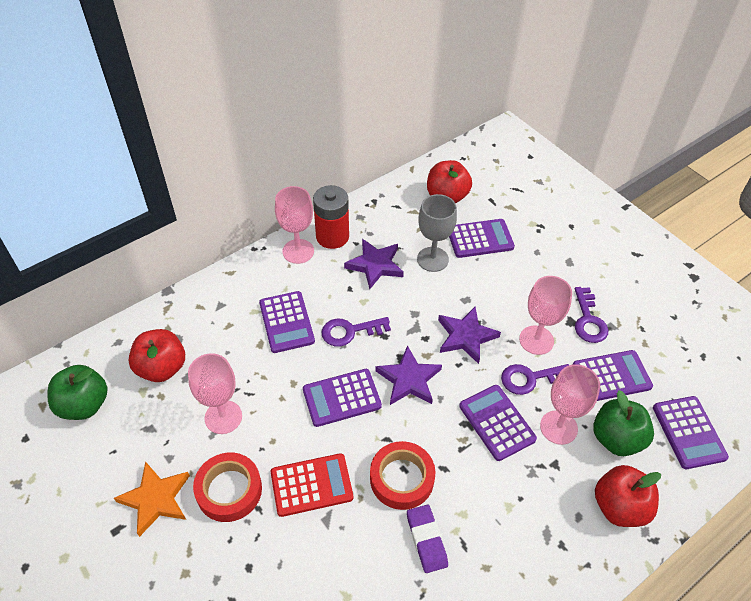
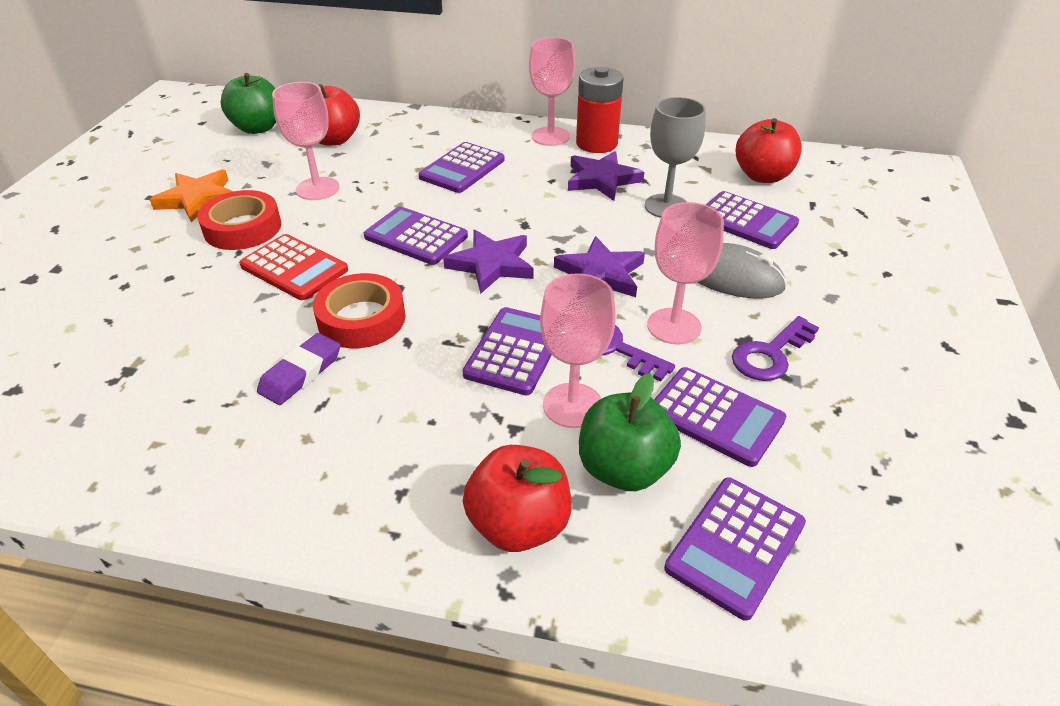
camera: 50 degrees right, 10 degrees down
purple key [322,317,391,347] -> none
none -> grey mouse [698,243,787,299]

